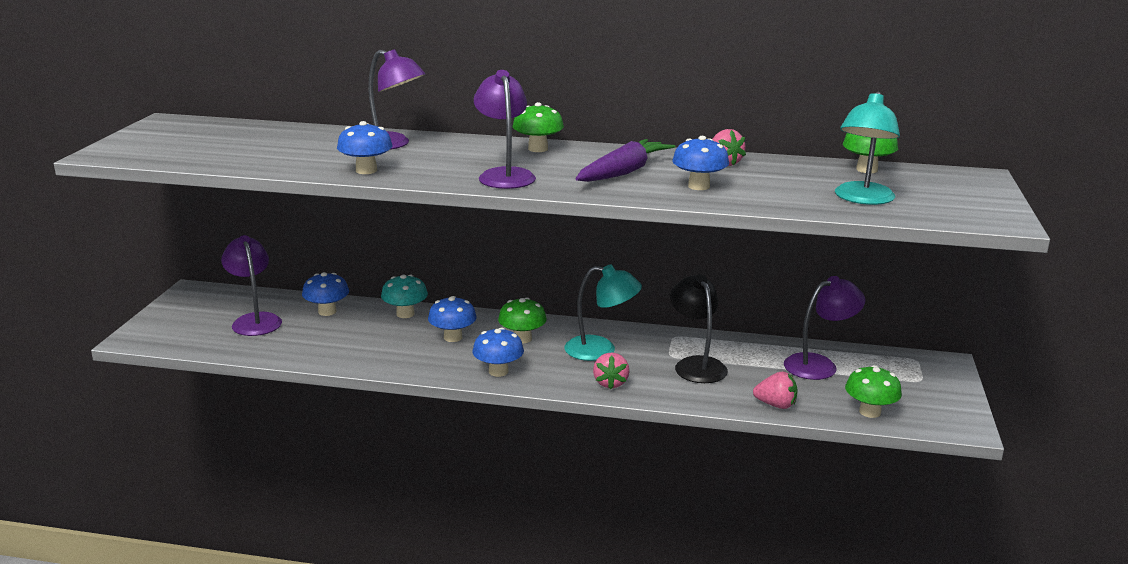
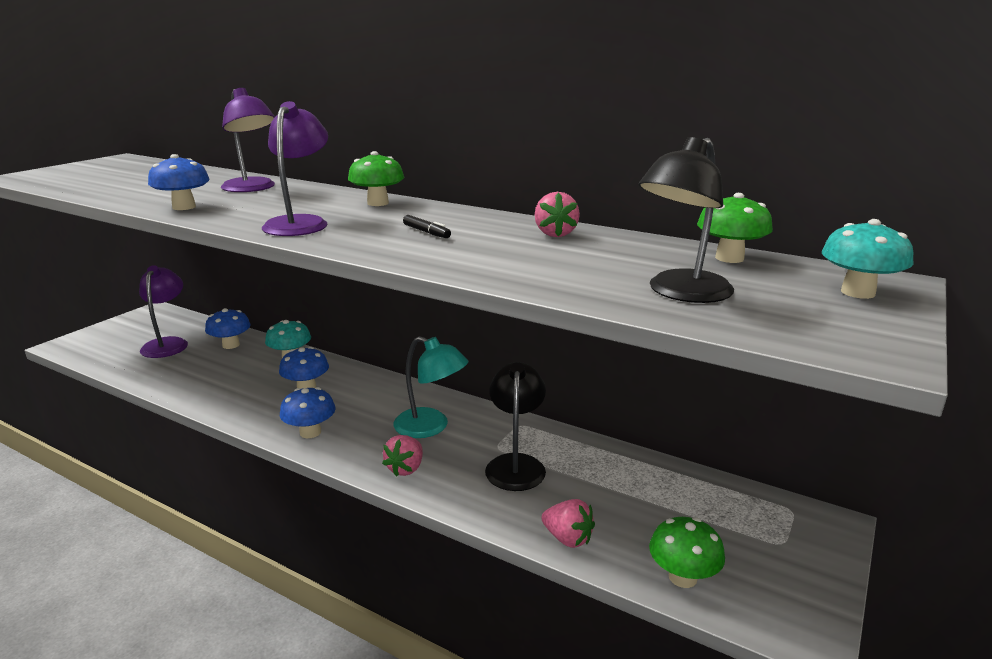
camera: 20 degrees right, 0 degrees up
green mushroom [498,297,547,343] -> none
purple carrot [576,139,675,182] -> black marker [403,215,451,238]
blue mushroom [672,136,729,190] -> none
purple lamp [784,276,865,380] -> none
turquoise lamp [835,91,900,205] -> black lamp [638,137,734,303]
none -> turquoise mushroom [822,219,913,299]

